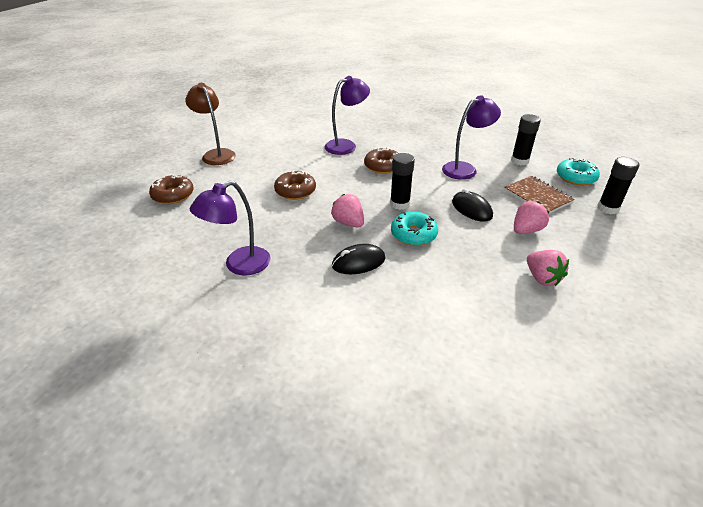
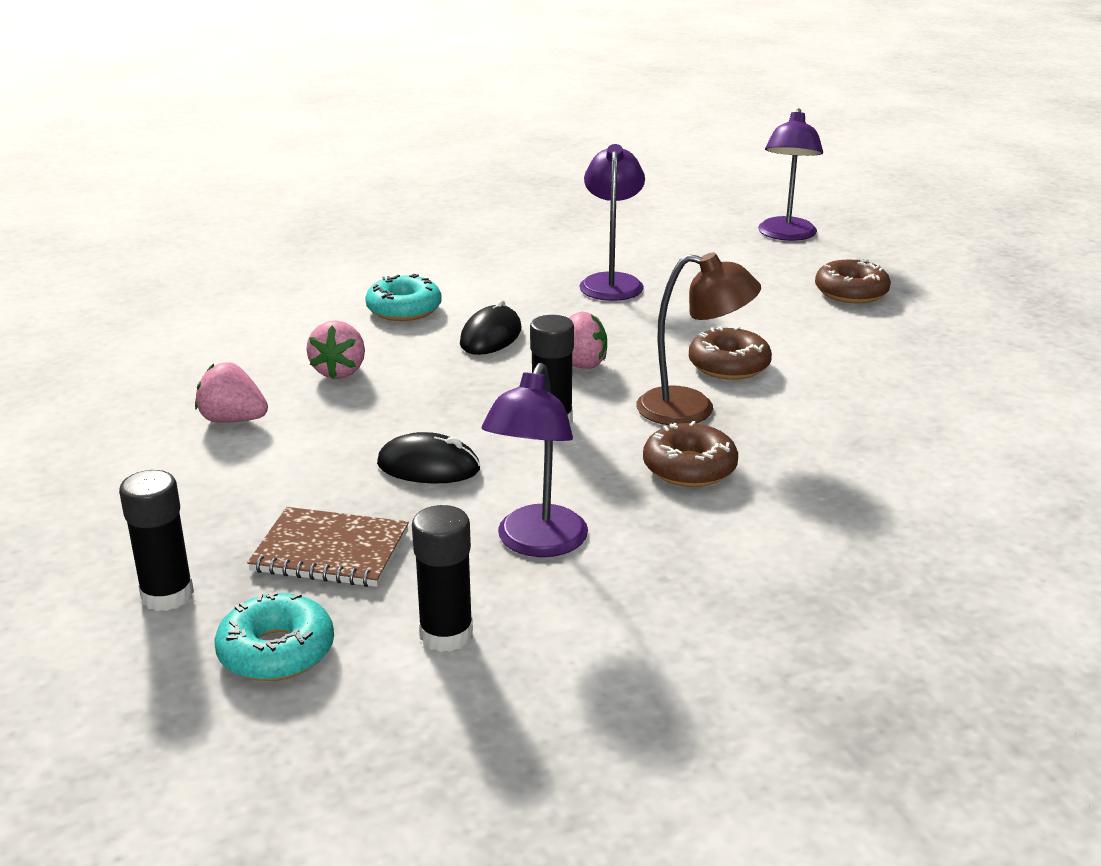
camera: 135 degrees right, 10 degrees down
brown lamp [185,83,236,165] -> brown lamp moved to [636,252,761,425]
purple lamp [325,76,370,155] -> purple lamp moved to [758,108,823,241]
turquoise donut [391,212,438,246] -> turquoise donut moved to [365,274,442,321]
pink strawberry [514,201,550,234] -> pink strawberry moved to [306,321,365,379]

